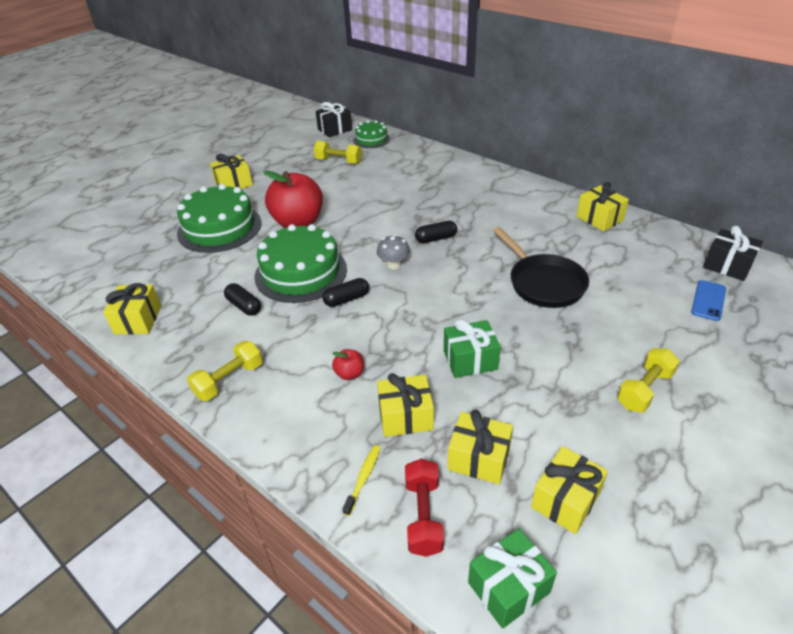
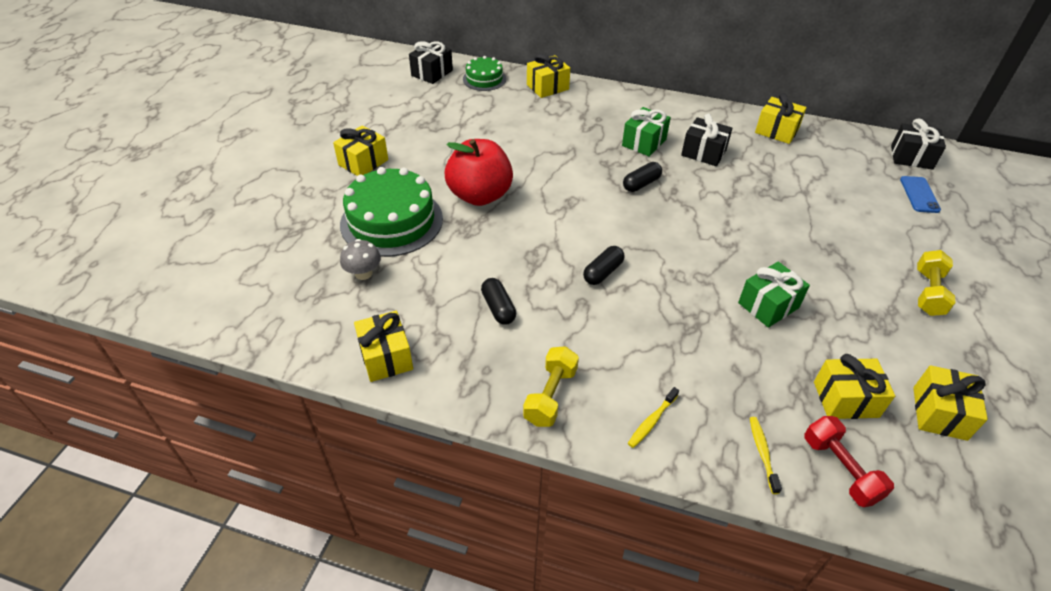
camera: 25 degrees left, 5 degrees up
black capsule [224,283,261,316] -> black capsule turned 45 degrees clockwise [481,278,516,325]
green cake [254,224,347,303] -> none
yellow dumbbell [313,141,362,164] -> none
red apple [332,349,364,380] -> none
grey mushroom [377,234,410,270] -> grey mushroom moved to [340,239,381,280]
yellow gift [377,373,434,437] -> yellow gift moved to [527,53,570,98]
green gift [468,529,557,629] -> green gift moved to [622,107,671,157]
black pan [493,227,589,308] -> none
none -> yellow toothbrush [628,387,679,448]
none -> black gift [681,114,732,166]

